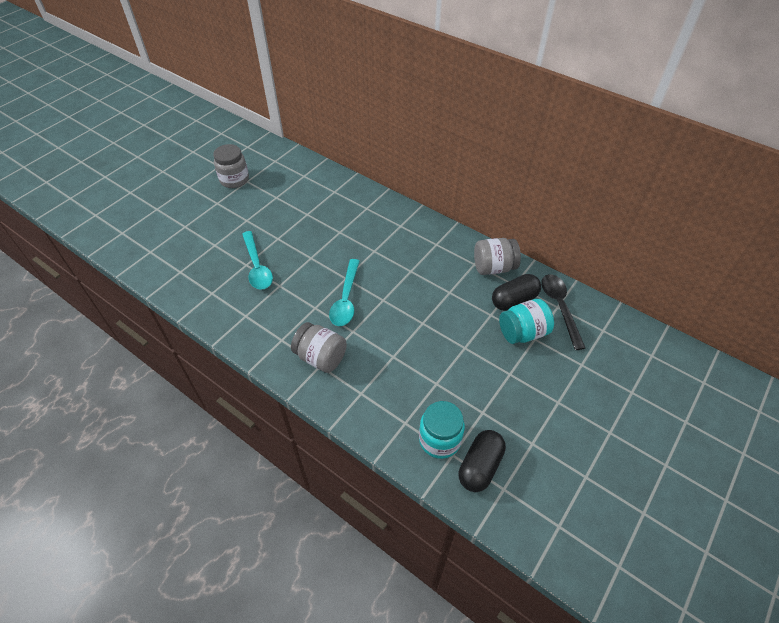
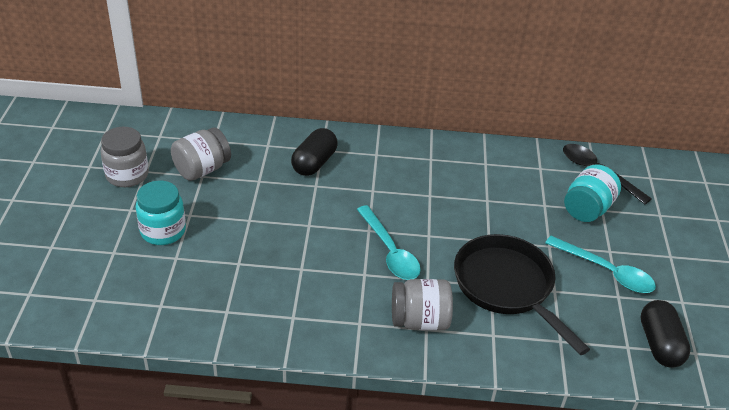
camera: 35 degrees left, 10 degrees down
turquoise spoon [242,231,273,290] -> turquoise spoon moved to [545,236,656,293]
turquoise jar [419,401,465,459] -> turquoise jar moved to [136,181,186,245]
grey jar [474,238,521,275] -> grey jar moved to [171,127,231,181]
black capsule [492,274,541,311] -> black capsule moved to [291,128,338,176]
none -> black pan [454,234,590,355]

